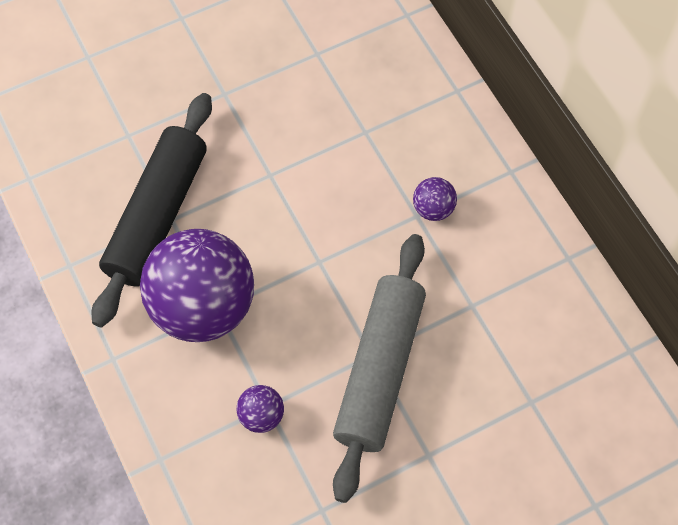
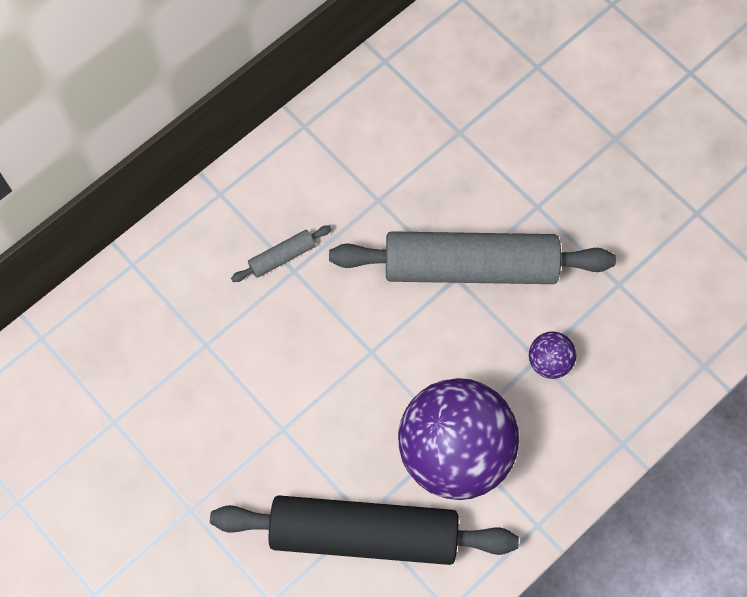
camera: 105 degrees left, 5 degrees up
purple ball [413,177,457,221] -> grey rolling pin [231,225,332,282]

